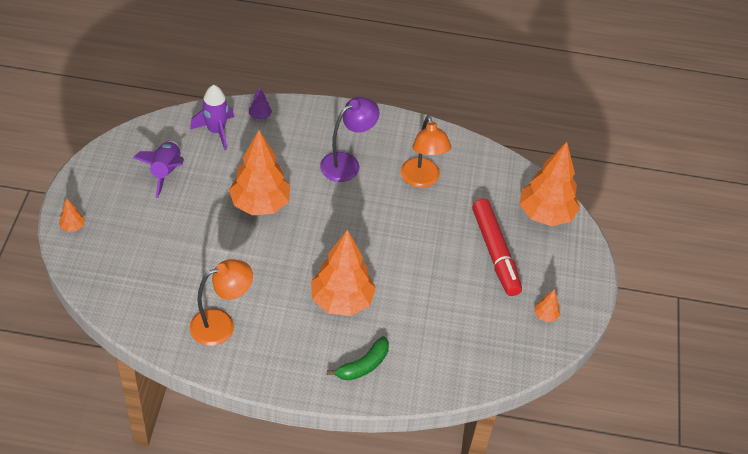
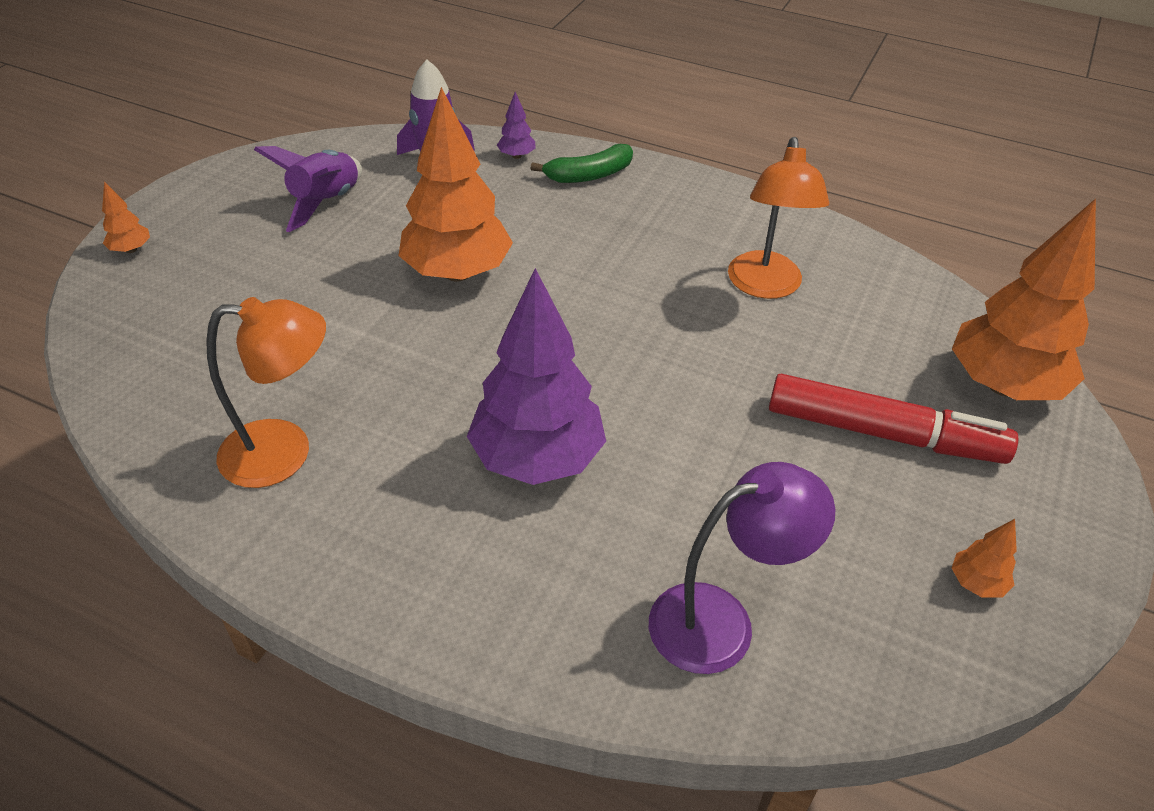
camera: 20 degrees right, 5 degrees down
orange tree [311,230,376,316] -> purple tree [467,268,606,485]
purple lamp [320,97,380,182] -> purple lamp moved to [649,462,836,674]
green banana [327,336,389,381] -> green banana moved to [530,144,633,183]
red marker [472,199,522,296] -> red marker turned 75 degrees counterclockwise [769,374,1018,464]

